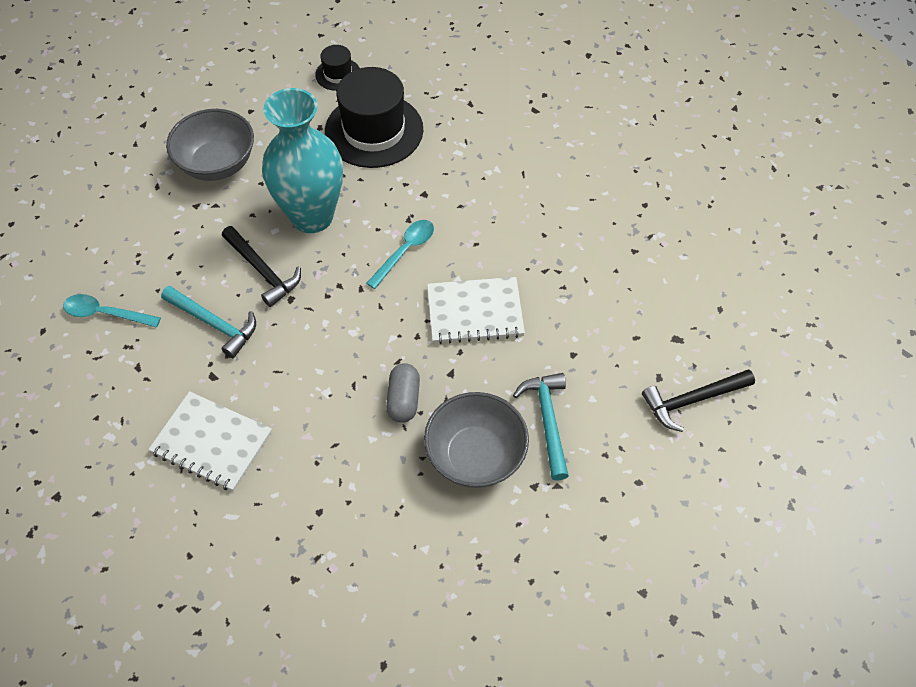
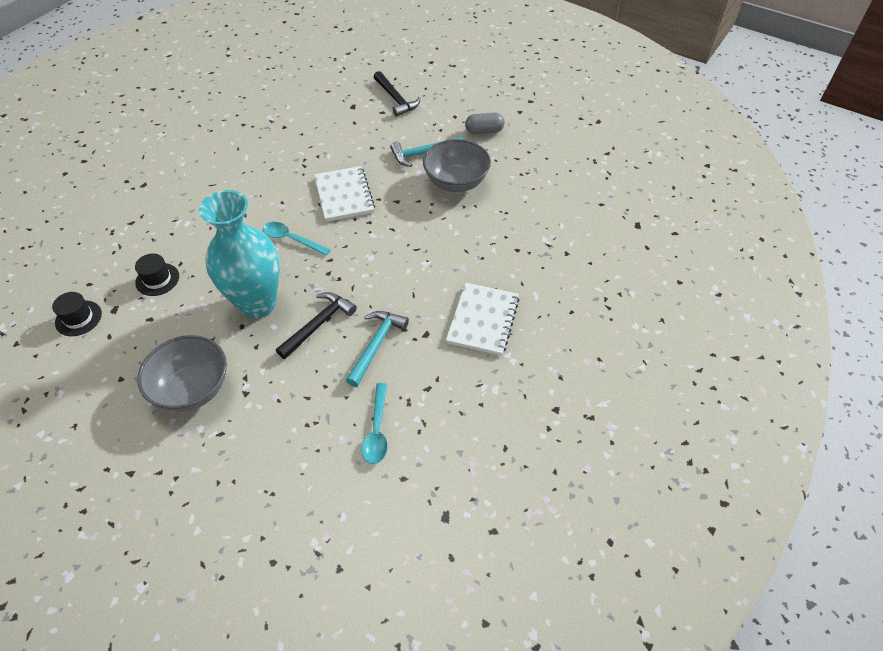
camera: 100 degrees left, 5 degrees down
black hat [325,67,423,168] -> black hat [135,253,179,296], size x0.48
grey capsule [386,363,420,423] -> grey capsule moved to [465,113,505,134]

